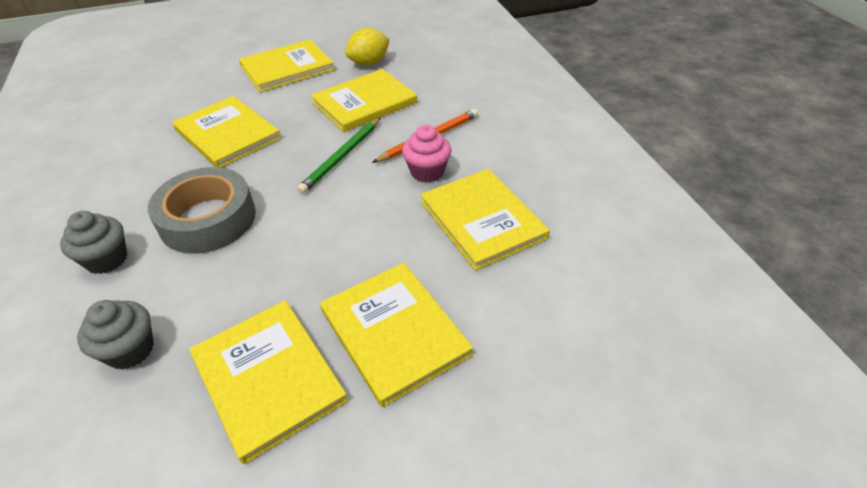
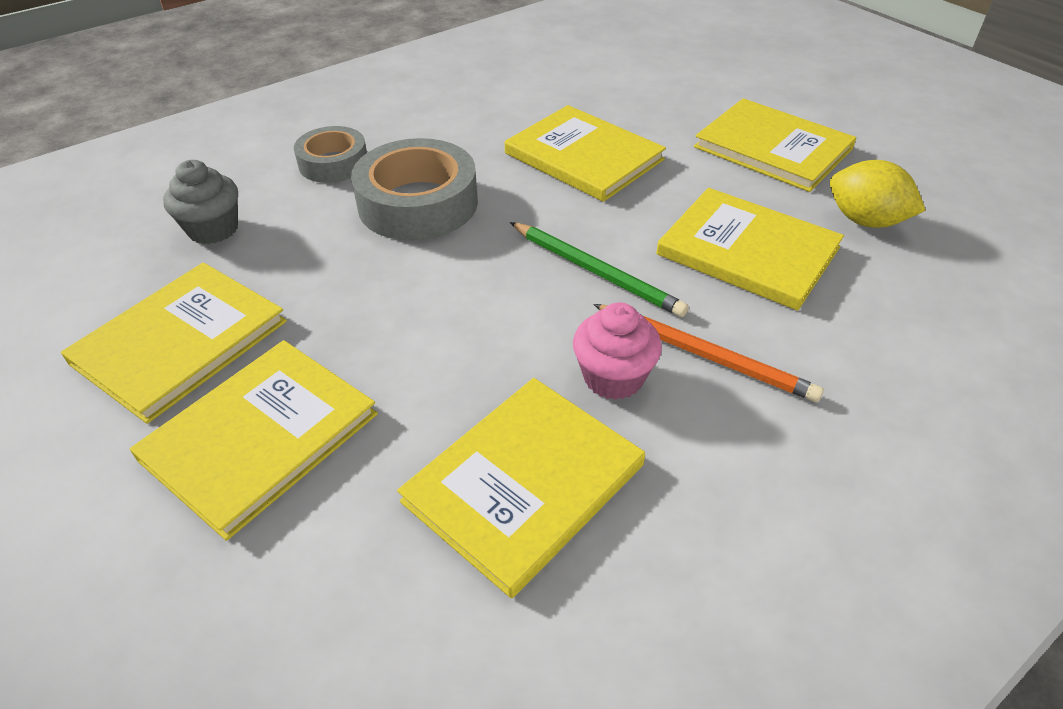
camera: 70 degrees right, 0 degrees up
grey cupcake [60,211,127,274] -> grey tape [294,126,367,183]
yellow book [172,96,281,168] -> yellow book turned 75 degrees counterclockwise [505,105,666,202]
green pencil [297,117,381,194] -> green pencil turned 150 degrees counterclockwise [510,222,689,317]

